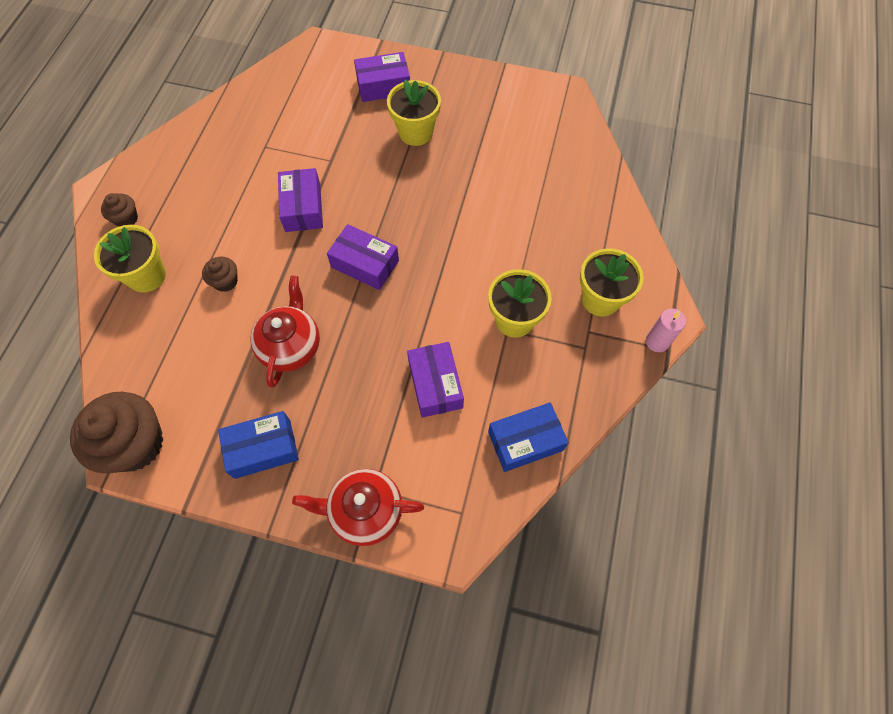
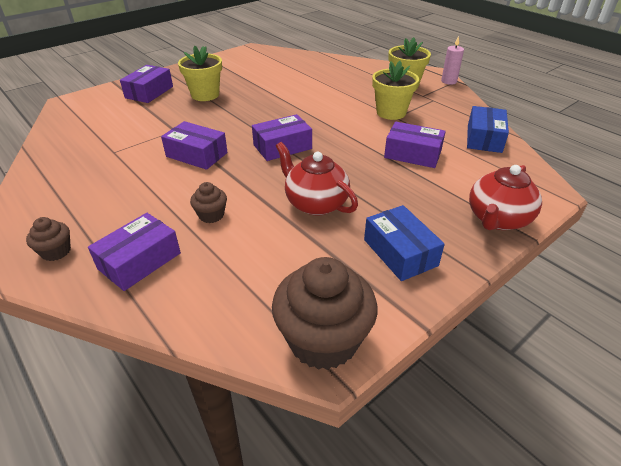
camera: 55 degrees left, 25 degrees down
yellow flower pot [94,225,166,293] -> purple box [88,213,181,291]
blue box [218,411,299,479] -> blue box turned 45 degrees counterclockwise [364,205,445,281]

